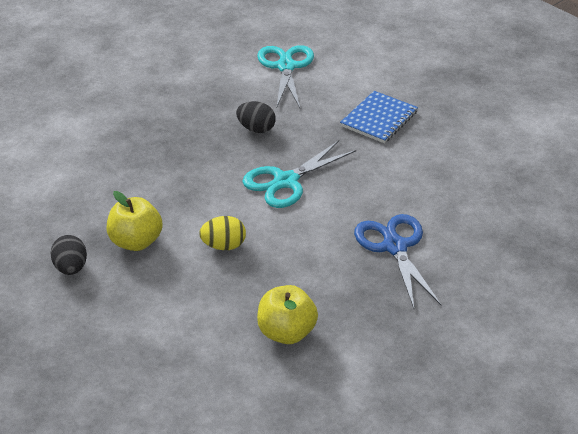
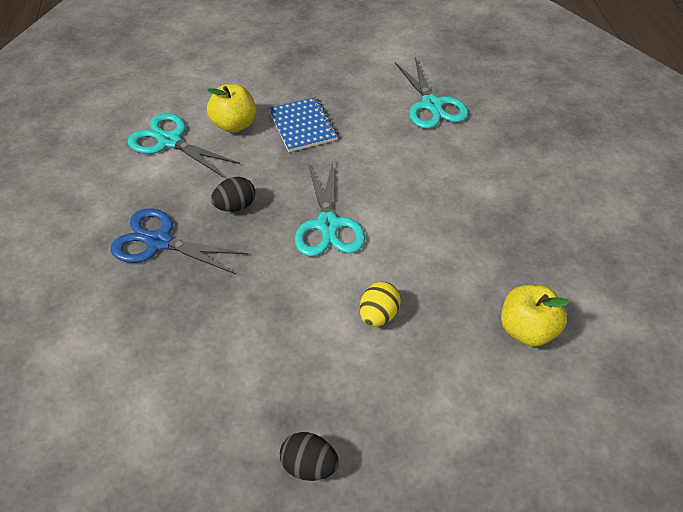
camera: 55 degrees left, 10 degrees up
yellow apple [107,191,163,251] -> yellow apple moved to [207,84,256,133]
blue scissors [354,214,442,309] -> blue scissors moved to [110,208,248,274]
none -> turquoise scissors [395,57,468,129]

